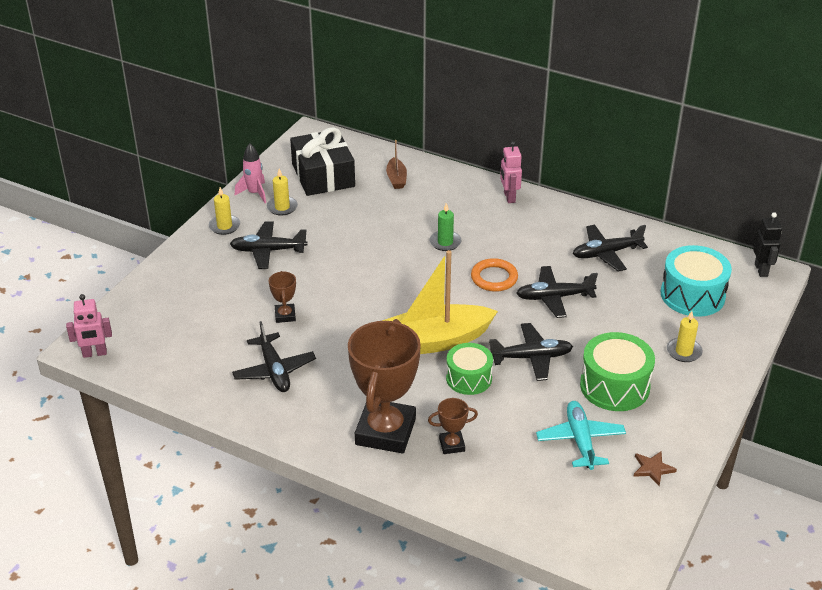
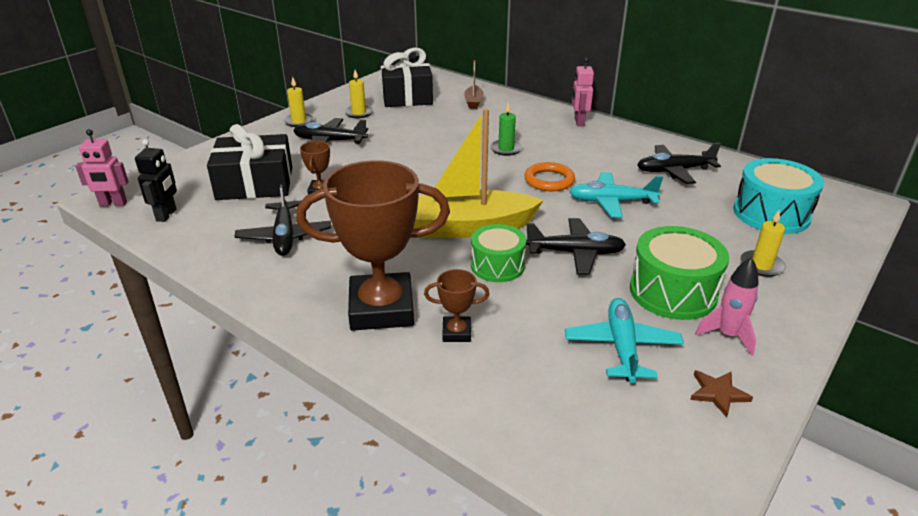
camera: 10 degrees right, 5 degrees down
pink rocket [235,143,266,203] -> pink rocket moved to [695,257,759,356]
brown trophy [348,319,421,454] -> brown trophy turned 60 degrees clockwise [296,160,450,331]
black plane [516,266,598,318] -> turquoise plane [569,172,663,218]
black robot [753,212,782,277] -> black robot moved to [135,139,177,222]
none -> black gift [207,124,292,200]

